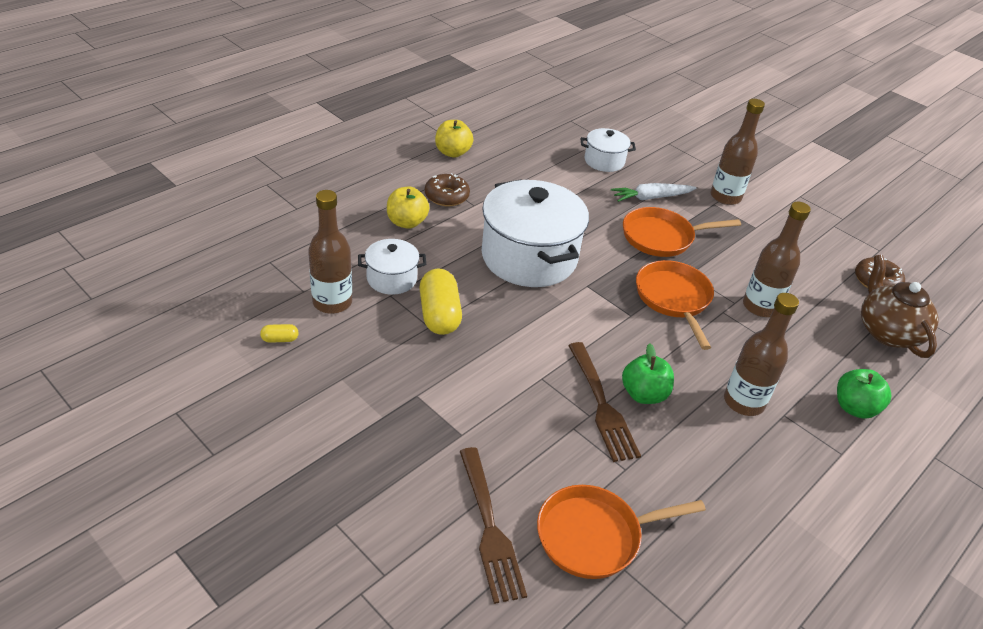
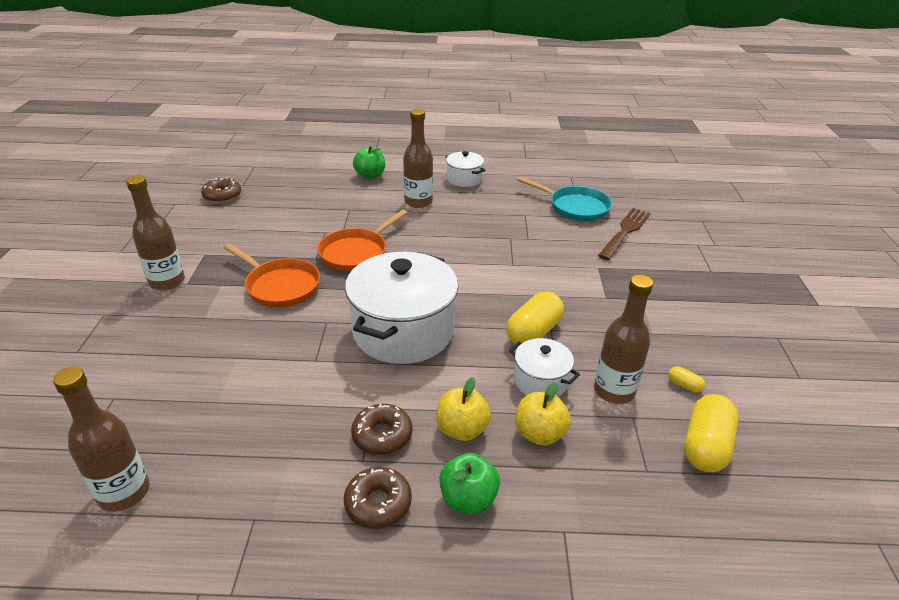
camera: 130 degrees left, 5 degrees down
yellow apple [435,120,473,158] -> yellow apple moved to [515,382,571,446]
orange pan [537,485,706,579] -> turquoise pan [517,177,612,221]
brown fork [568,342,641,462] -> none
white pot [580,128,636,172] -> white pot moved to [445,151,485,187]
white carrot [611,183,696,202] -> none
green apple [622,343,674,404] -> green apple moved to [439,453,500,514]
brown bottle [743,202,811,317] -> brown bottle moved to [53,366,150,512]
brown teapot [861,255,939,358] -> none
none -> brown donut [344,467,412,529]
none -> yellow capsule [684,394,739,472]

